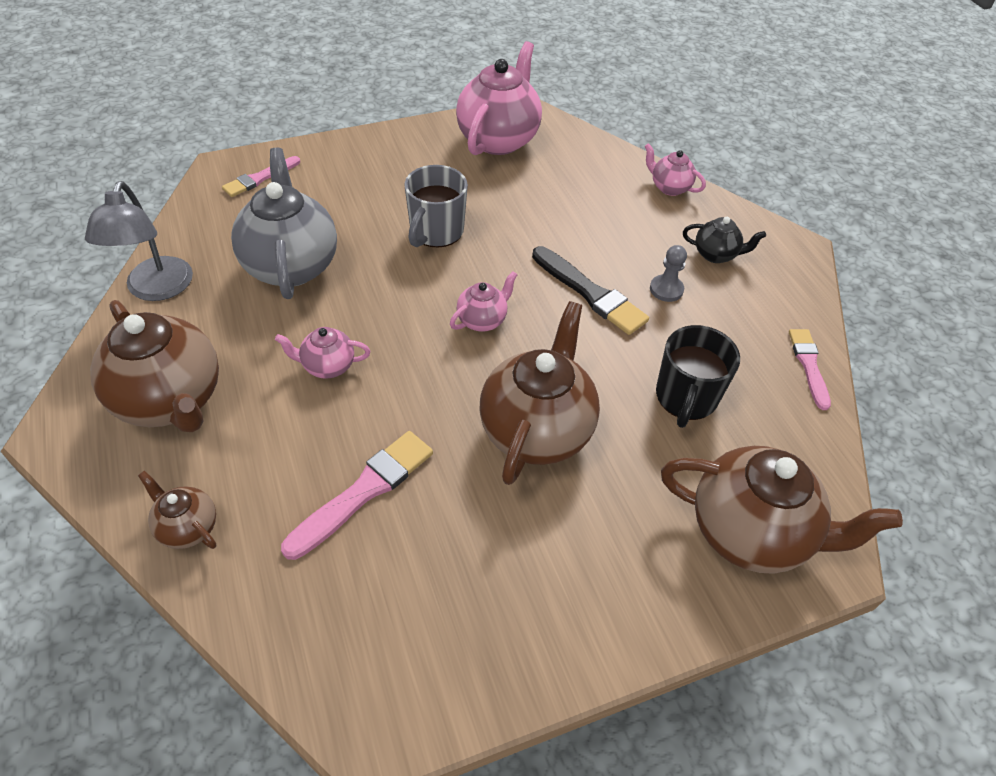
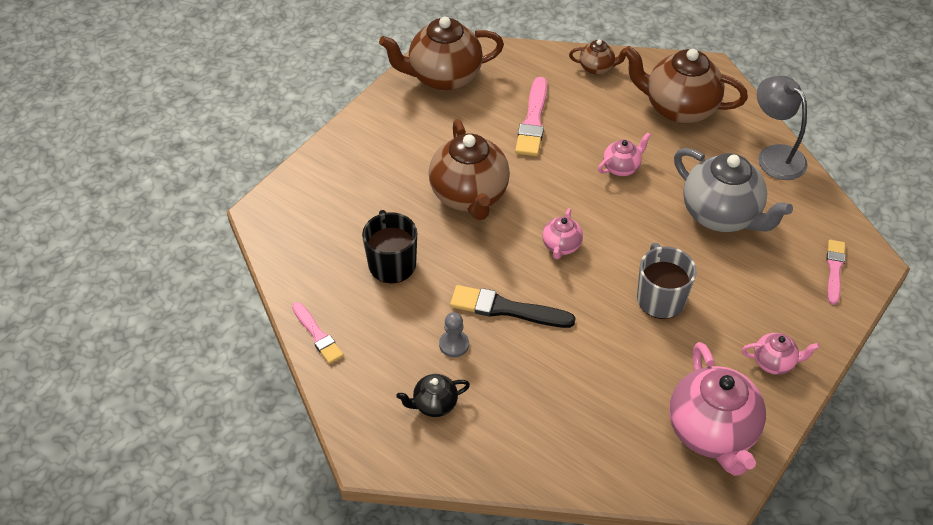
camera: 150 degrees right, 0 degrees up
pink teapot [645,143,706,196] -> pink teapot moved to [742,333,820,375]
brown teapot [661,446,903,574] -> brown teapot moved to [379,17,504,91]

